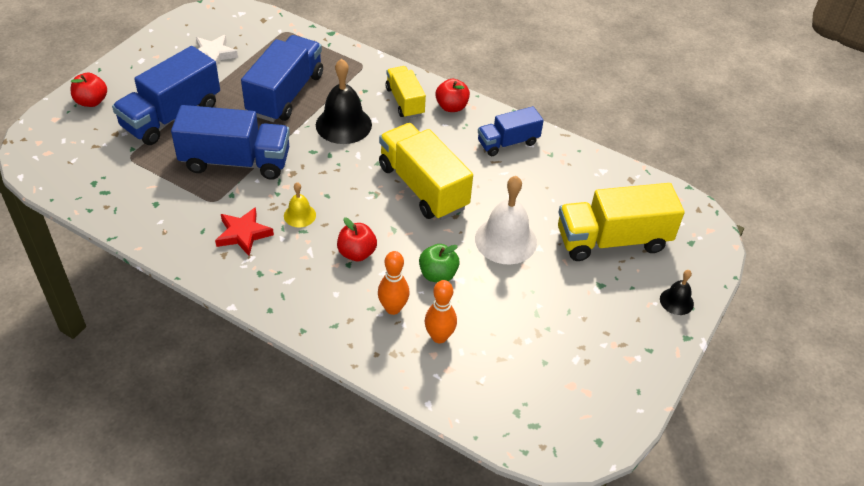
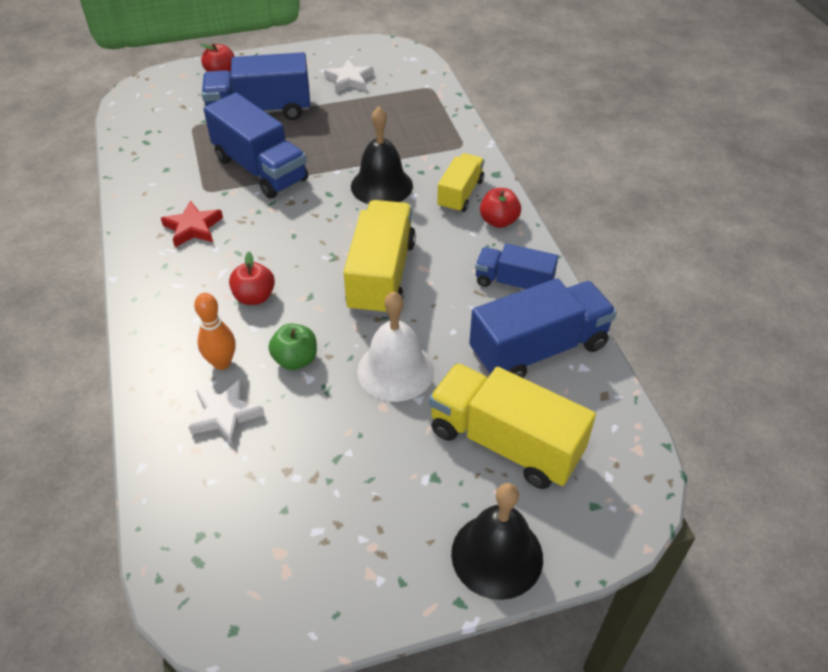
camera: 45 degrees right, 0 degrees up
blue truck [241,35,323,122] -> blue truck moved to [469,278,617,378]
yellow bell [284,182,316,228] -> none
orange bowling pin [425,280,457,343] -> white star [188,378,265,445]
black bell [660,270,694,315] -> black bell [451,483,543,600], size x1.91

